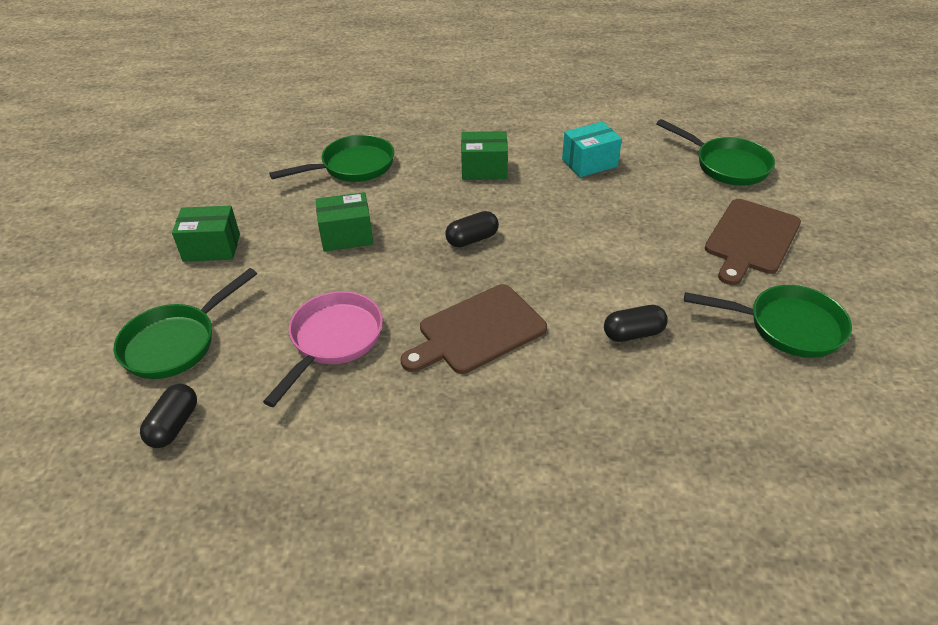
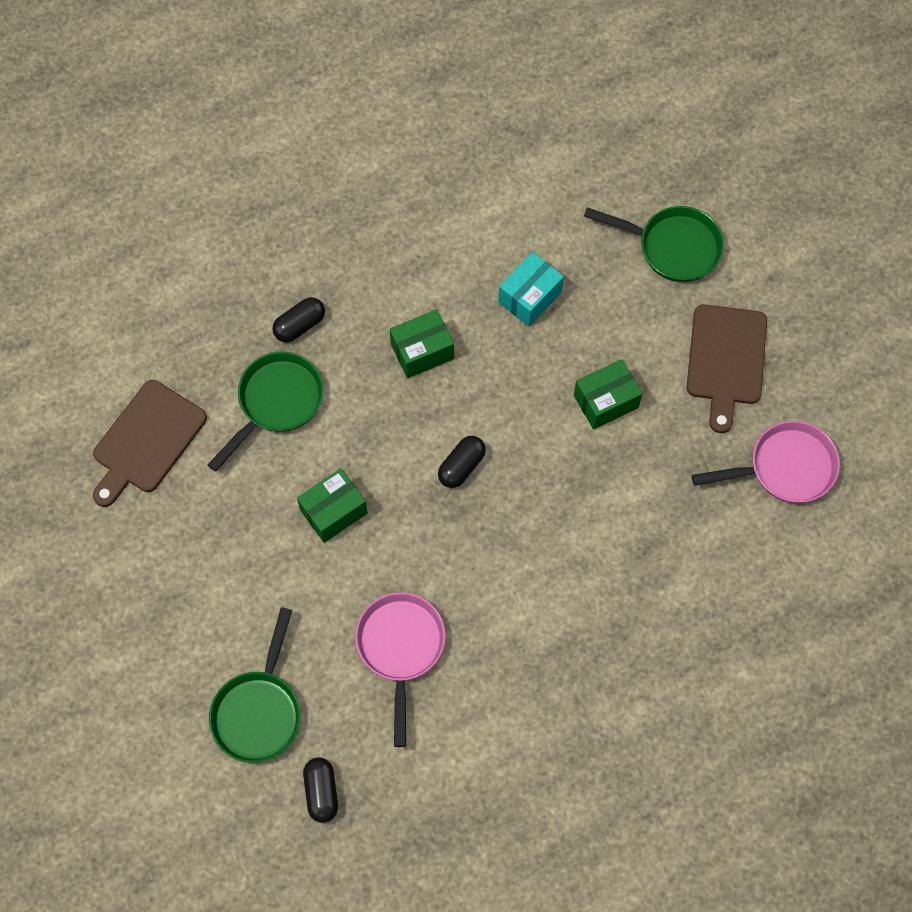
camera: 25 degrees left, 25 degrees up
green box [172,206,240,262] -> green box moved to [574,359,643,430]
brown cutting board [401,284,547,374] -> brown cutting board moved to [93,380,207,507]
black capsule [604,305,668,342] -> black capsule moved to [272,297,325,342]
green pan [684,285,852,358] -> pink pan [692,421,840,503]

